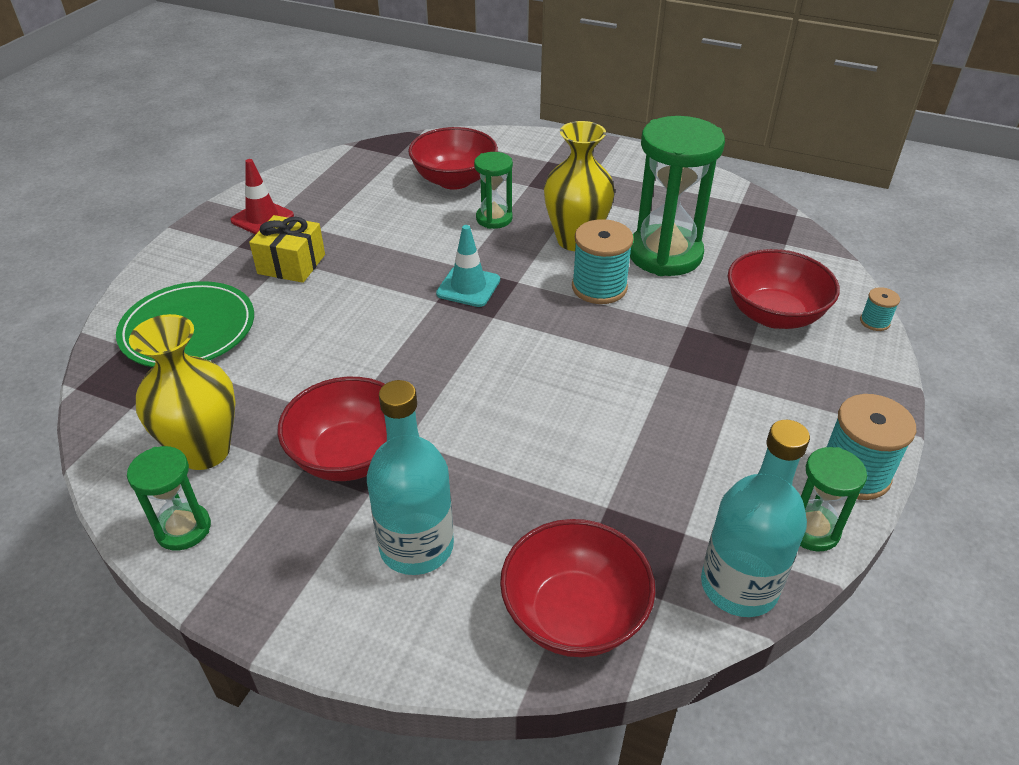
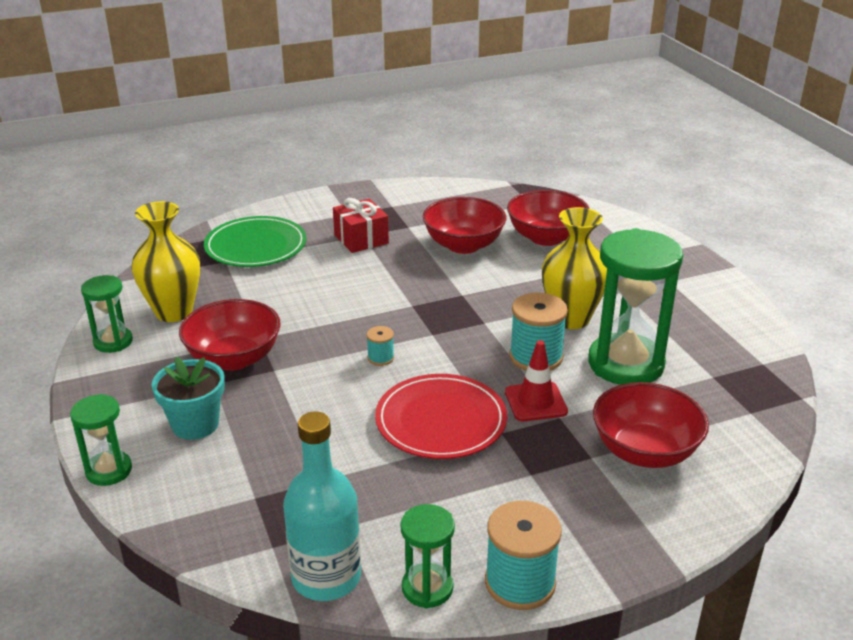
camera: 45 degrees right, 10 degrees down
red traffic cone [230,159,294,235] -> red traffic cone moved to [505,340,568,421]
yellow gift [249,215,325,283] -> red gift [333,198,389,253]
turquoise bottle [367,380,454,575] -> turquoise flower pot [152,357,225,440]
turquoise traffic cone [436,225,500,307] -> none
green hourglass [474,152,513,229] -> green hourglass moved to [70,394,132,486]
red bowl [500,519,655,657] -> red bowl moved to [423,197,506,254]
turquoise spool [860,287,900,331] -> turquoise spool moved to [366,326,394,366]
none -> red plate [375,374,507,459]

